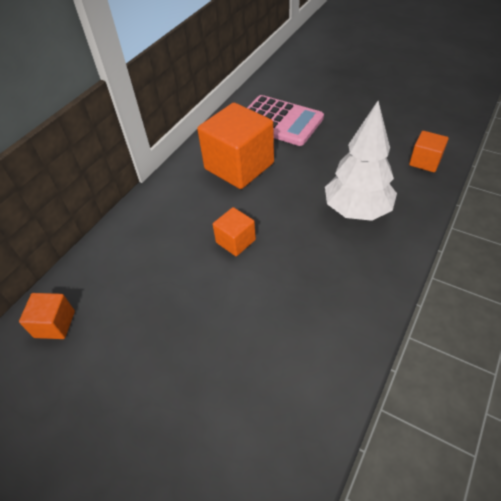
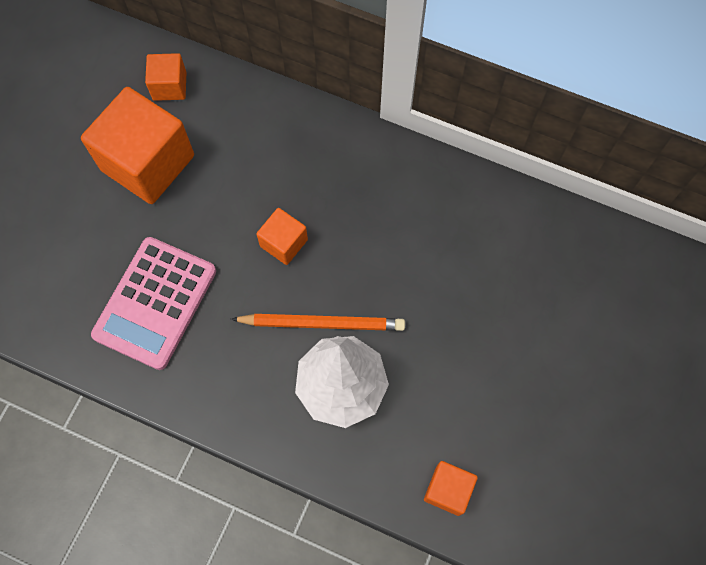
camera: 80 degrees right, 20 degrees up
orange cube [197,102,274,189] -> orange cube moved to [81,87,194,204]
pink calculator [247,95,324,146] -> pink calculator moved to [91,237,216,370]
none -> orange pencil [231,314,405,331]

